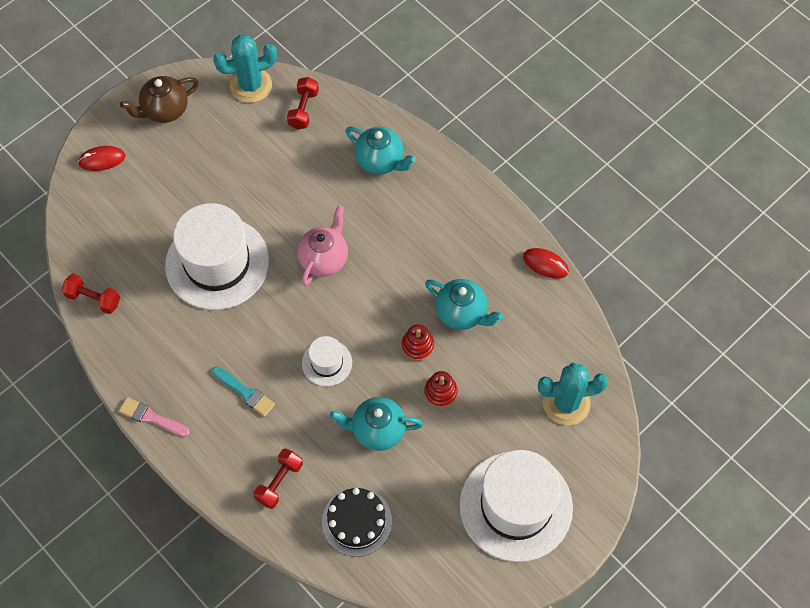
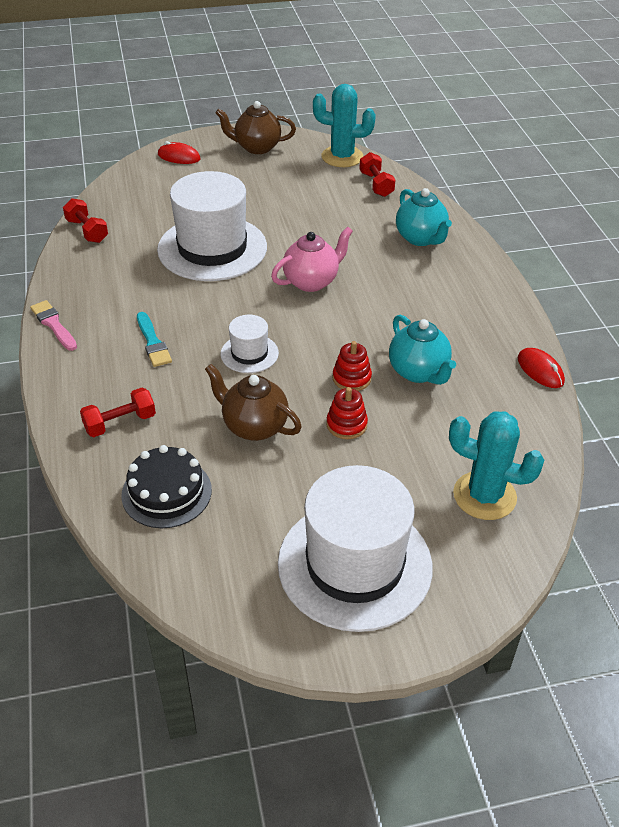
camera: 30 degrees right, 20 degrees down
red dumbbell [287,77,319,129] -> red dumbbell turned 60 degrees counterclockwise [359,152,396,197]
turquoise teapot [330,397,423,451] -> brown teapot [205,364,302,441]

